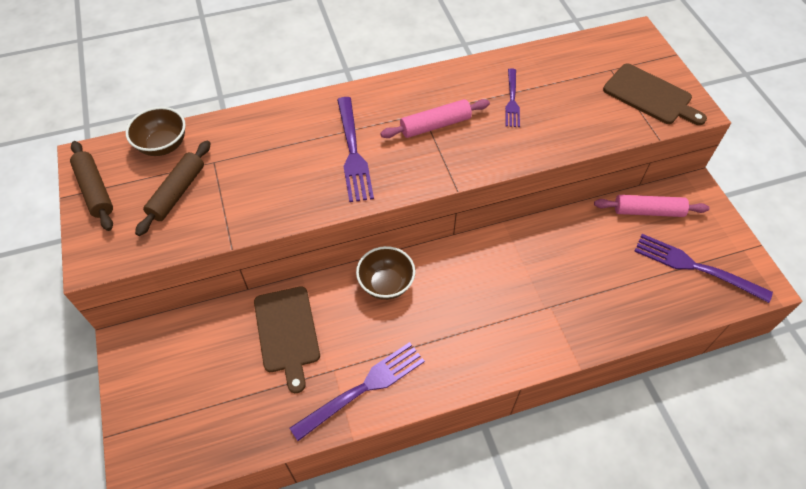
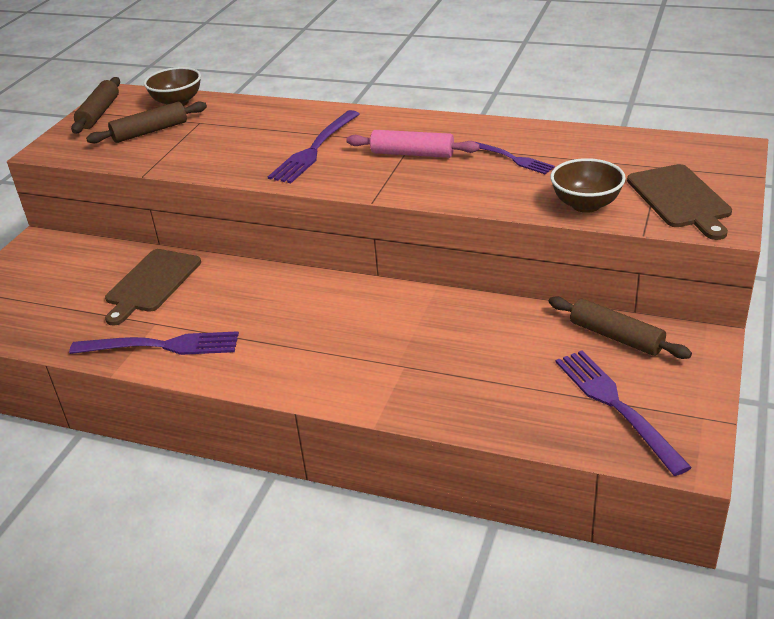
camera: 40 degrees right, 20 degrees down
brown bowl [356,246,415,300] -> brown bowl moved to [550,158,626,213]
purple fork [505,68,520,127] -> purple fork turned 90 degrees counterclockwise [474,141,555,174]
pink rolling pin [594,195,709,217] -> brown rolling pin [549,297,692,359]

